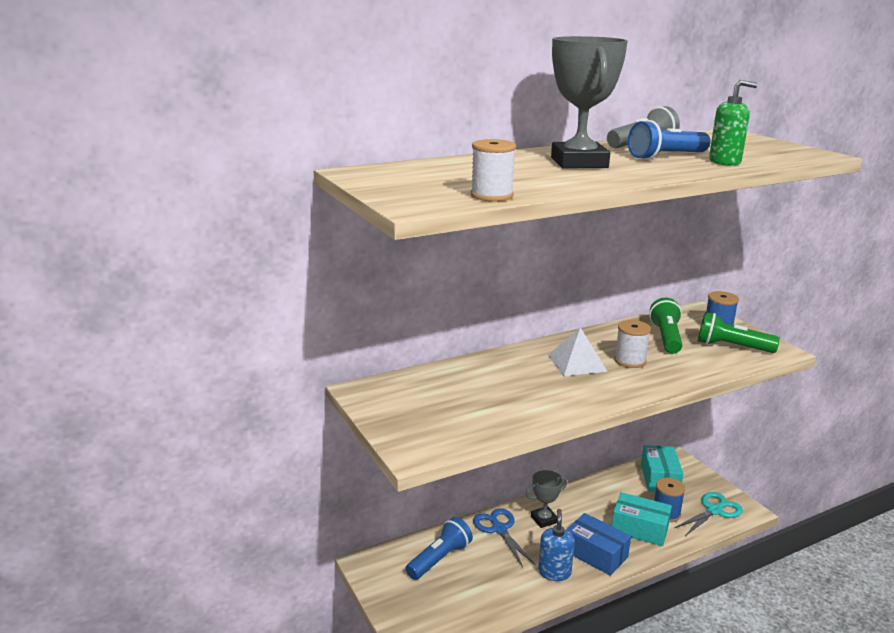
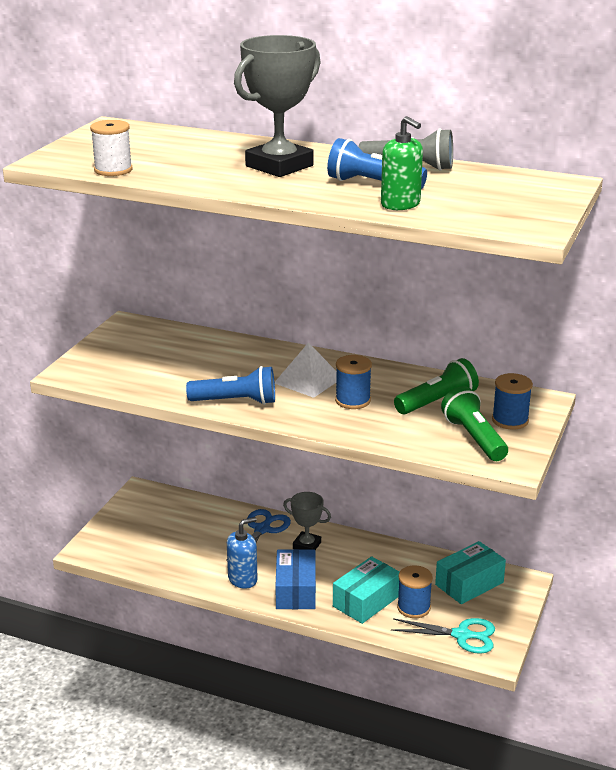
camera: 50 degrees right, 5 degrees up
blue flashlight [406,517,473,580] -> blue flashlight moved to [186,366,275,405]
turquoise box [612,492,672,546] -> turquoise box turned 60 degrees clockwise [333,556,399,624]
white spool [614,320,651,368] -> blue spool [335,355,372,409]

